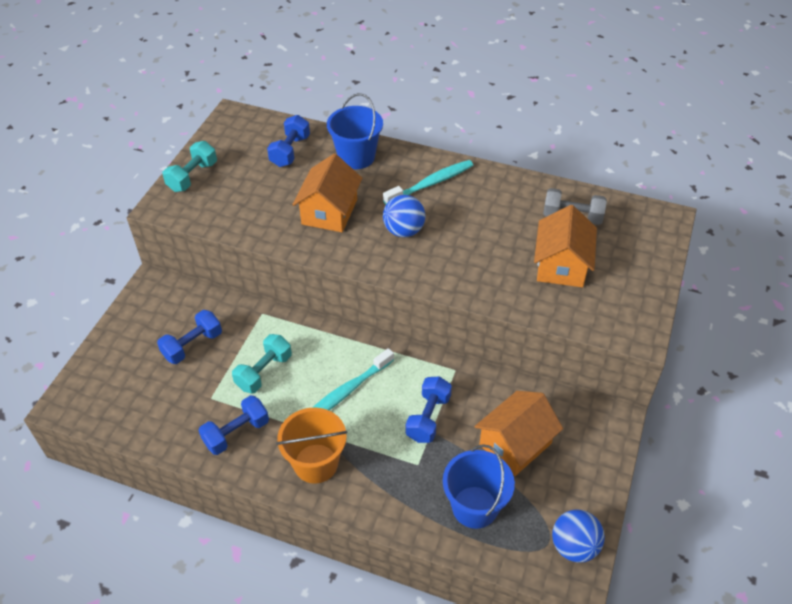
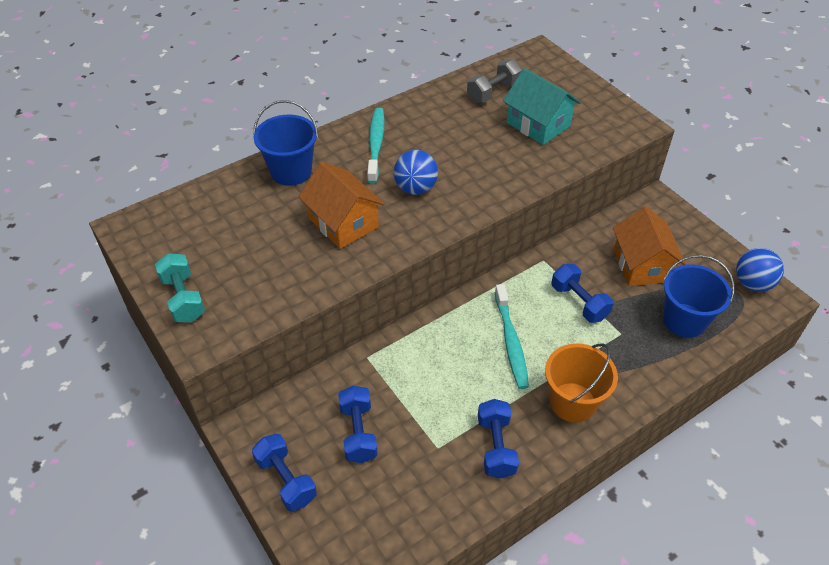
camera: 55 degrees left, 0 degrees up
turquoise dumbbell [232,334,292,394] -> none
blue dumbbell [267,115,310,167] -> blue dumbbell moved to [252,434,317,511]
orange house [534,205,597,287] -> turquoise house [503,68,581,145]

